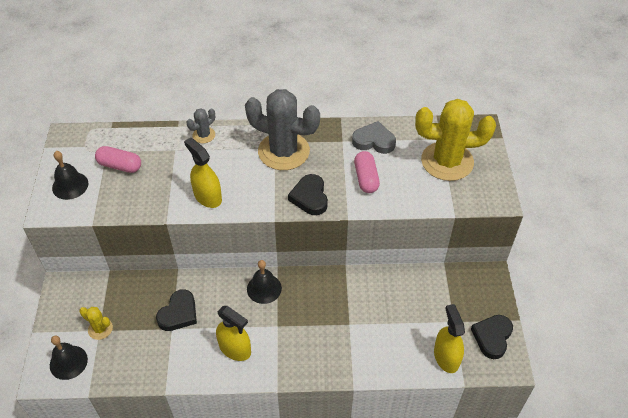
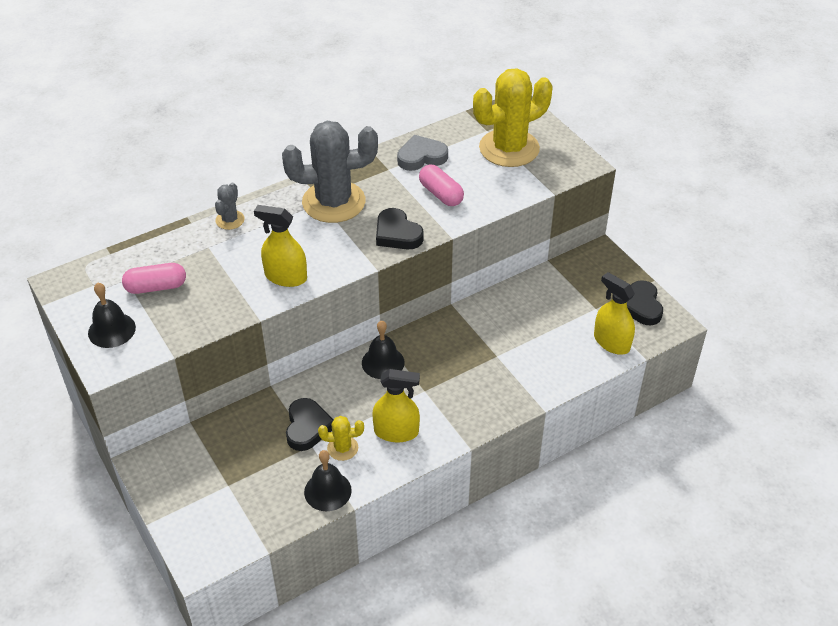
camera: 30 degrees left, 5 degrees down
black bell [50,335,88,380] -> black bell moved to [304,450,352,511]
yellow cactus [79,307,113,340] -> yellow cactus moved to [318,416,364,461]

